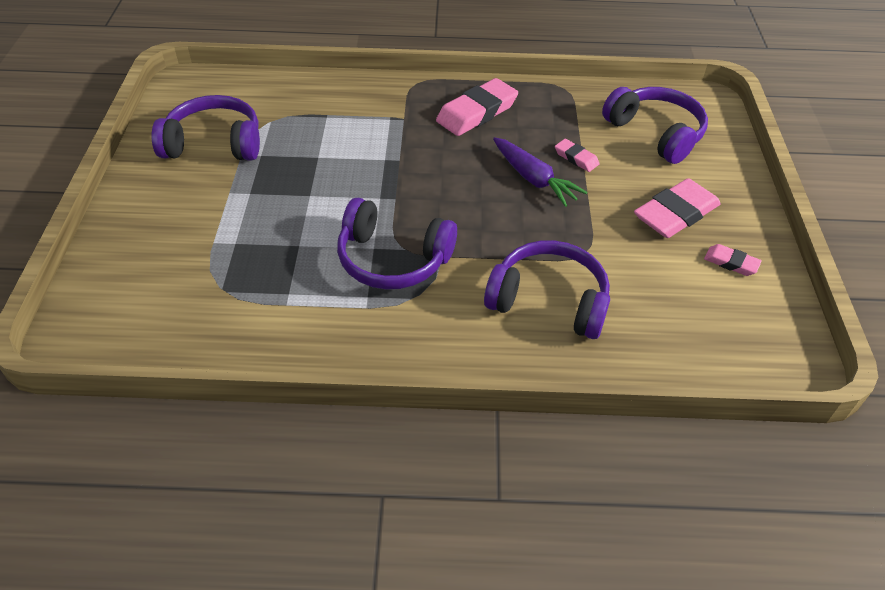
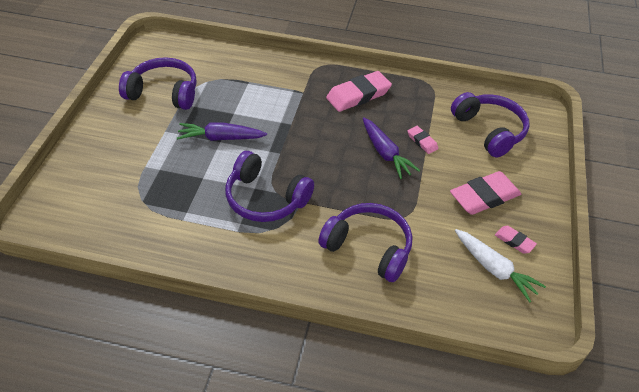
camera: 10 degrees right, 0 degrees up
none -> purple carrot [177,122,267,141]
none -> white carrot [455,229,546,302]

